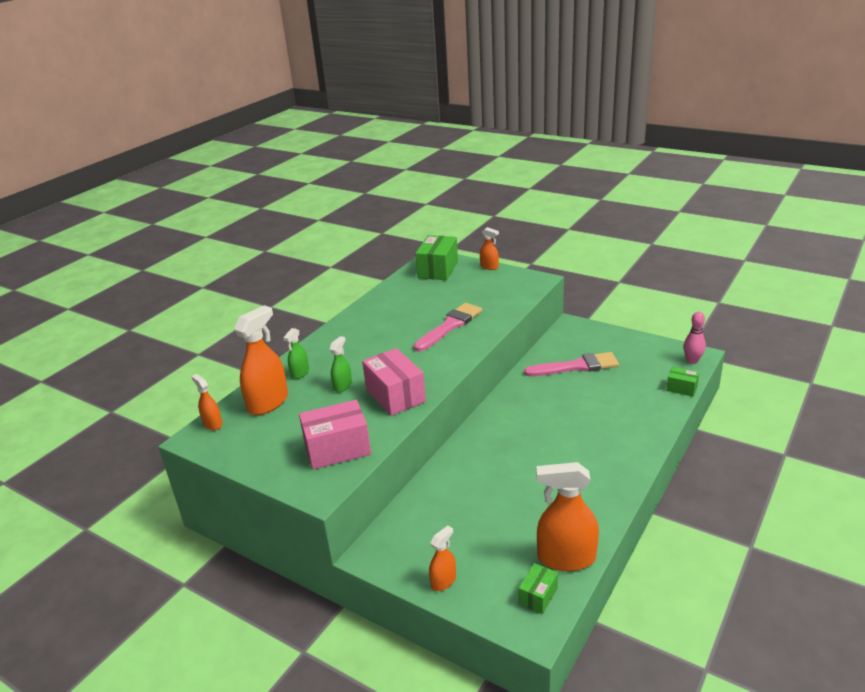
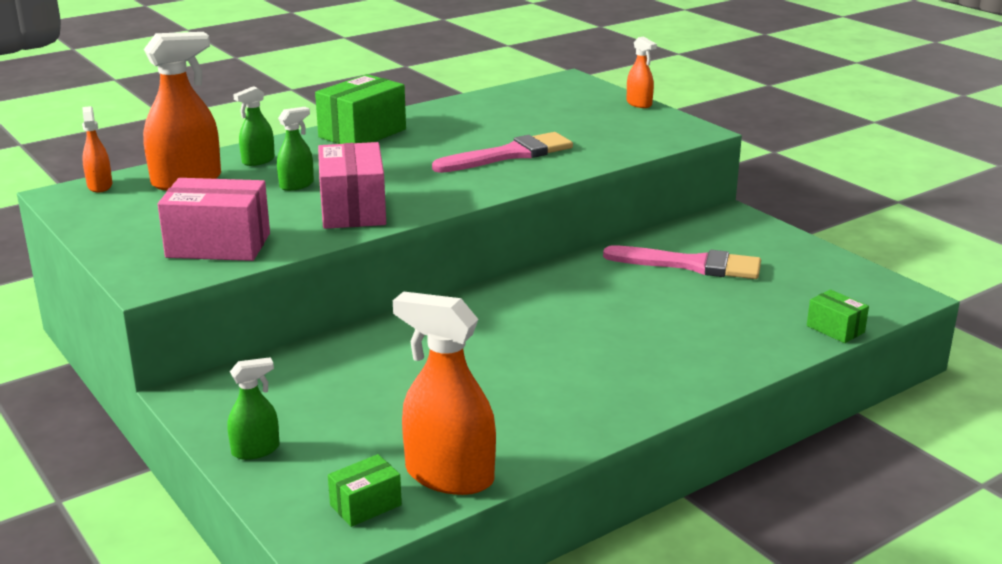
camera: 20 degrees right, 5 degrees down
green box [415,235,458,280] -> green box moved to [315,74,406,144]
orange spray bottle [429,526,456,591] -> green spray bottle [227,357,279,460]
pink bowling pin [683,312,706,364] -> none

